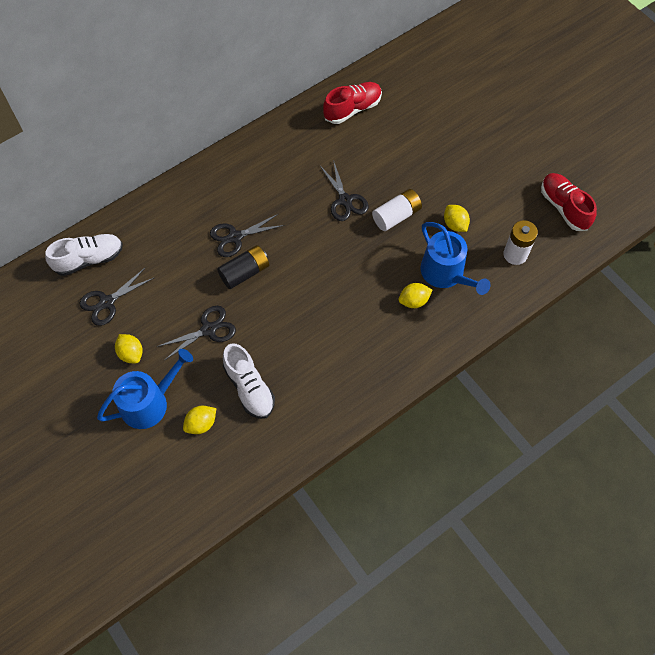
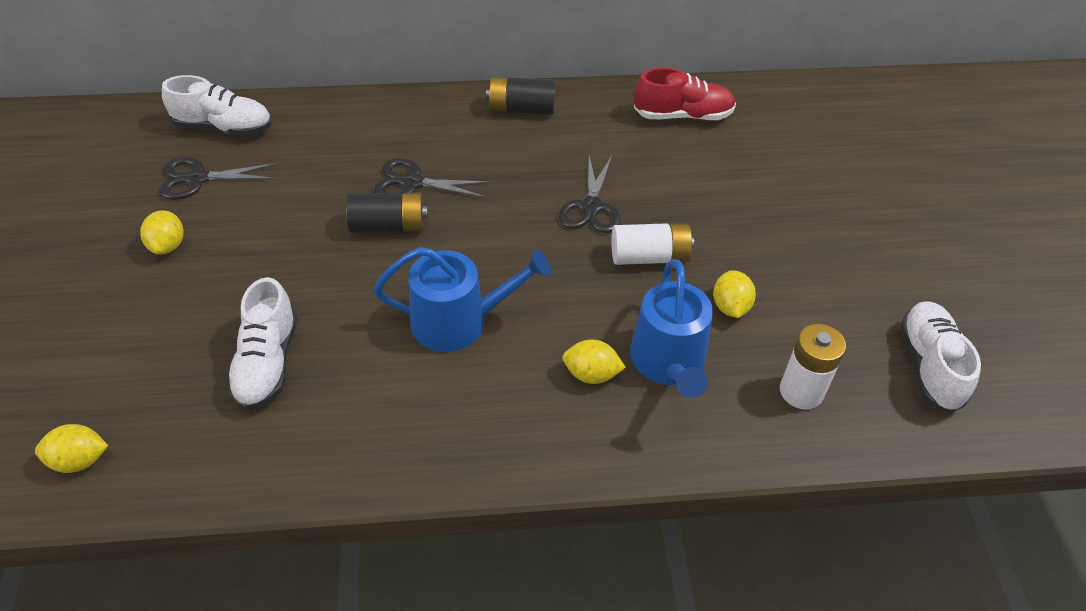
camera: 30 degrees right, 15 degrees down
blue watering can [97,349,193,429] -> blue watering can moved to [374,247,551,352]
black scissors [157,306,236,360] -> none
yellow lemon [183,406,216,434] -> yellow lemon moved to [35,424,108,473]
red shoe [541,173,597,231] -> white shoe [900,301,981,413]
none -> black battery [486,77,556,115]

